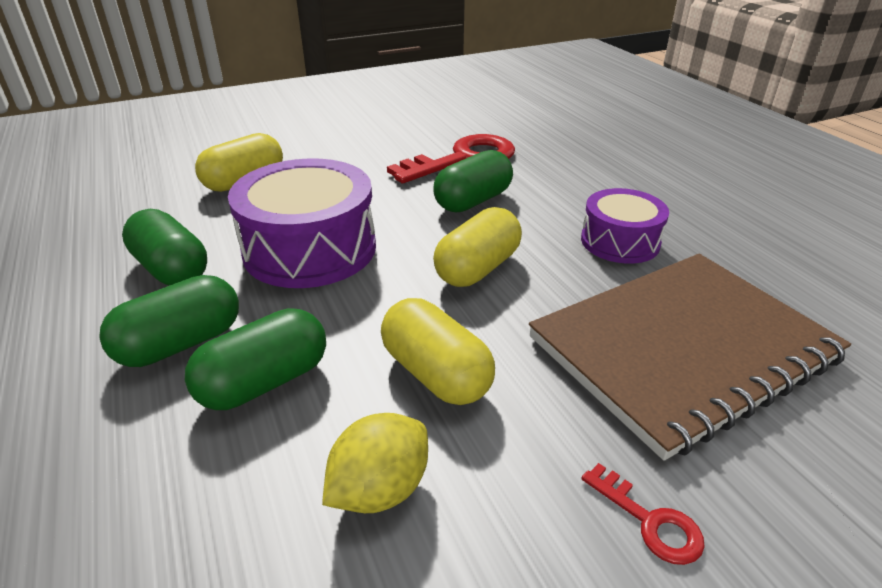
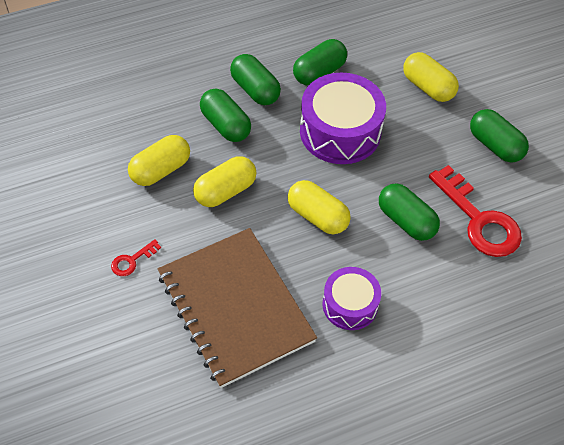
camera: 90 degrees right, 20 degrees up
yellow lemon [322,413,428,513] -> yellow capsule [128,135,190,186]
none -> green capsule [470,109,529,163]

